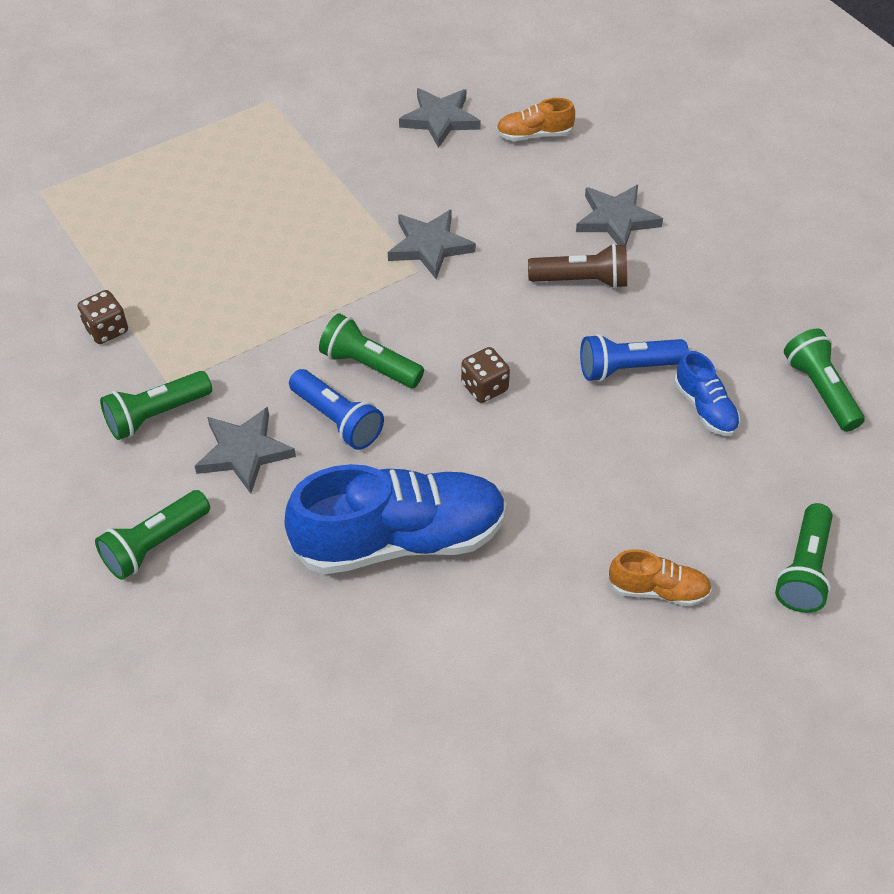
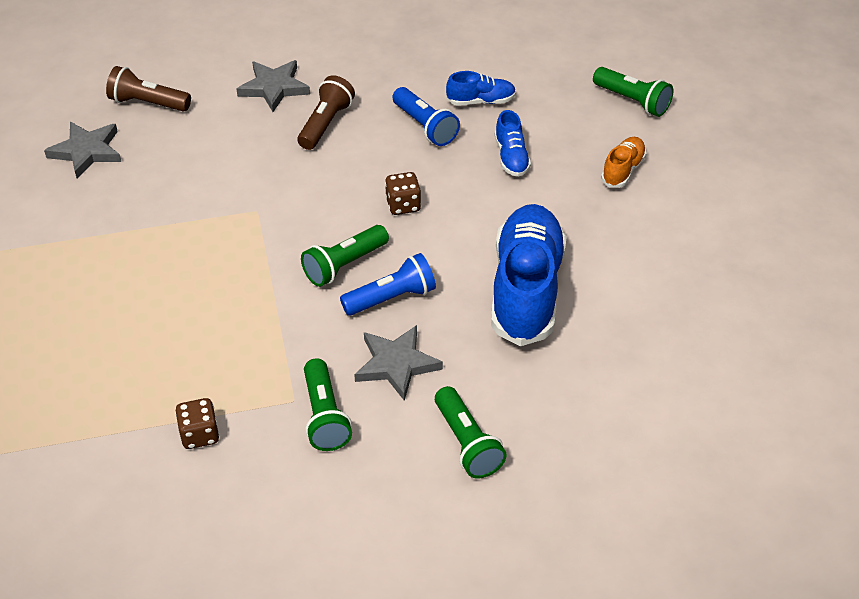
camera: 70 degrees left, 5 degrees down
grey star [388,209,476,279] -> none
orange shoe [496,98,575,141] -> brown flashlight [106,66,191,112]
blue flashlight [580,334,689,382] -> blue flashlight turned 45 degrees counterclockwise [392,87,460,146]
green flashlight [784,328,865,432] -> none
none -> blue shoe [495,110,531,177]

